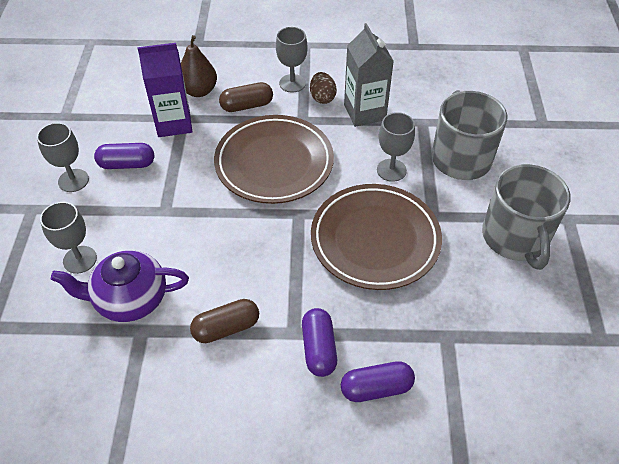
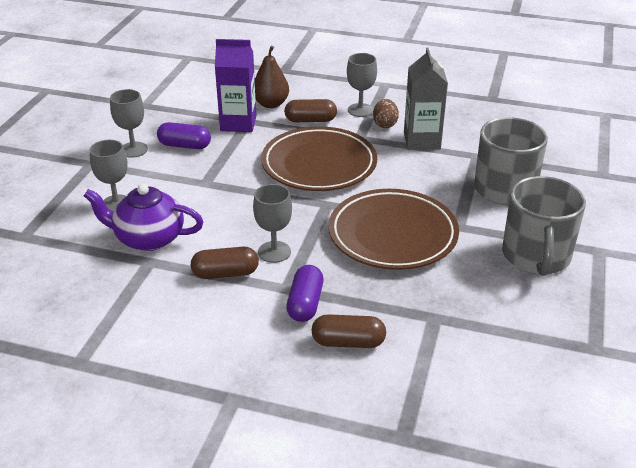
camera: 15 degrees right, 15 degrees down
purple capsule [341,361,415,402] -> brown capsule [312,314,386,348]
grey goblet [377,112,415,182] -> grey goblet moved to [253,184,292,263]

